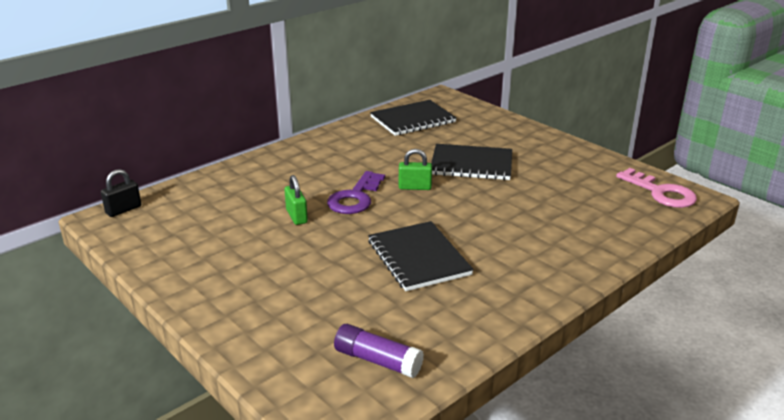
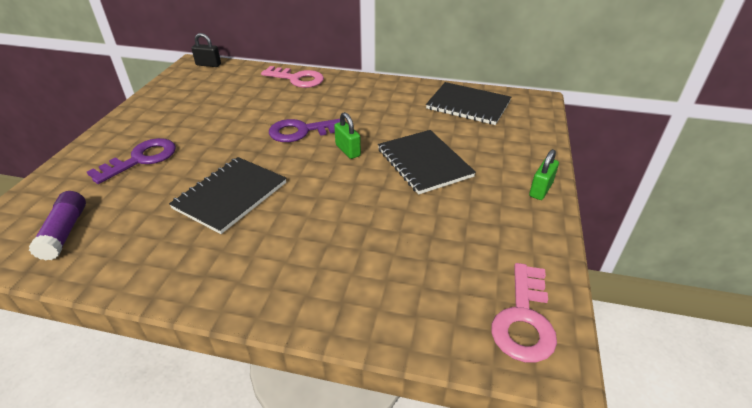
camera: 55 degrees right, 10 degrees up
green padlock [285,175,308,225] -> green padlock moved to [529,149,559,200]
none -> purple key [87,138,176,184]
none -> pink key [261,66,324,88]

